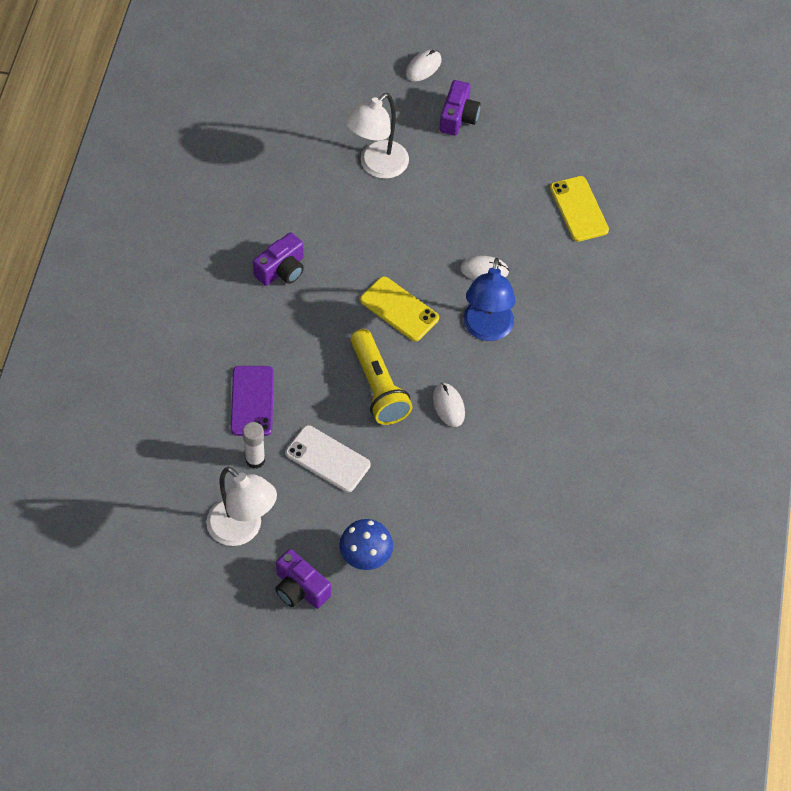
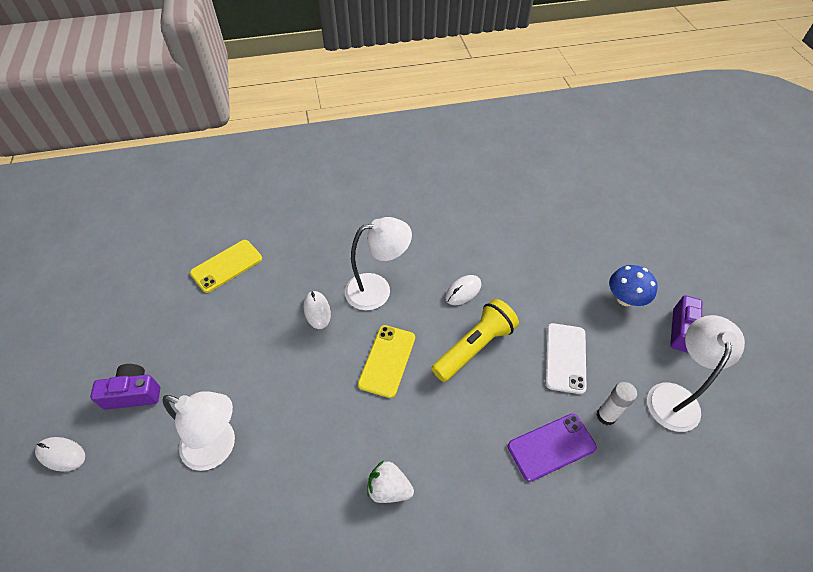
camera: 110 degrees left, 5 degrees down
purple camera [253,232,304,286] -> white strawberry [367,460,414,503]
blue lamp [463,258,516,341] -> white lamp [345,217,412,310]

